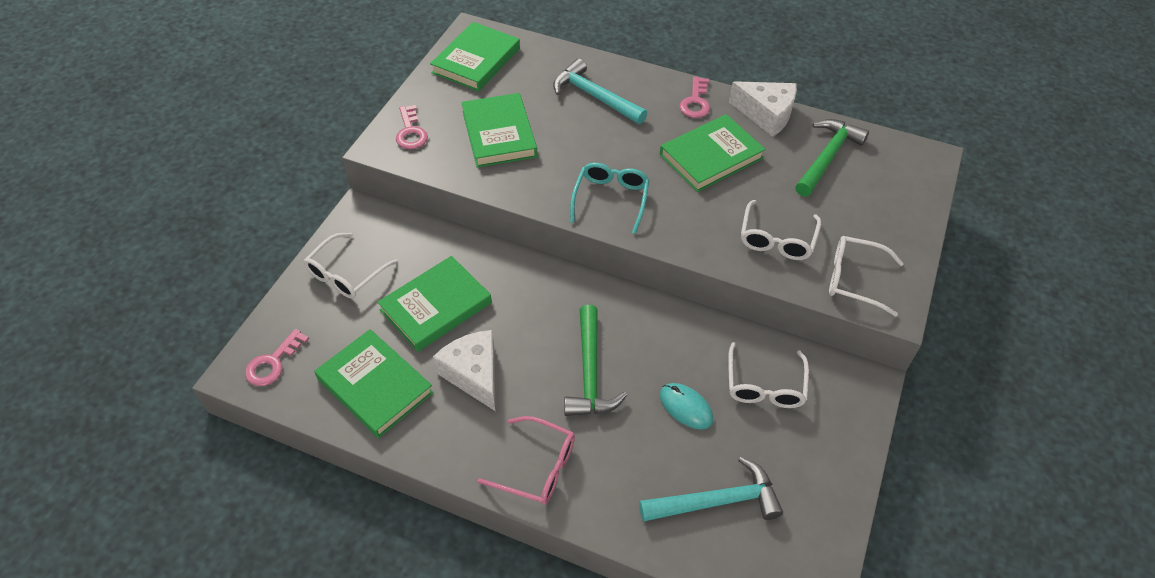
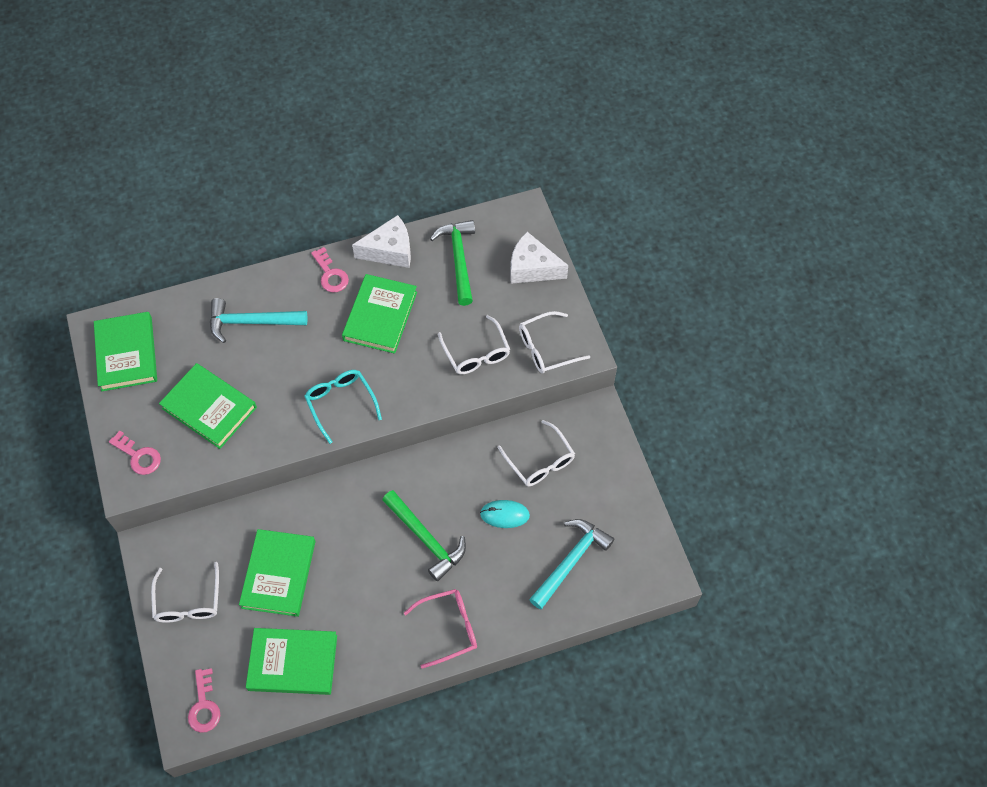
camera: 40 degrees left, 10 degrees up
white cheese [433,330,495,411] -> white cheese moved to [510,232,568,284]

